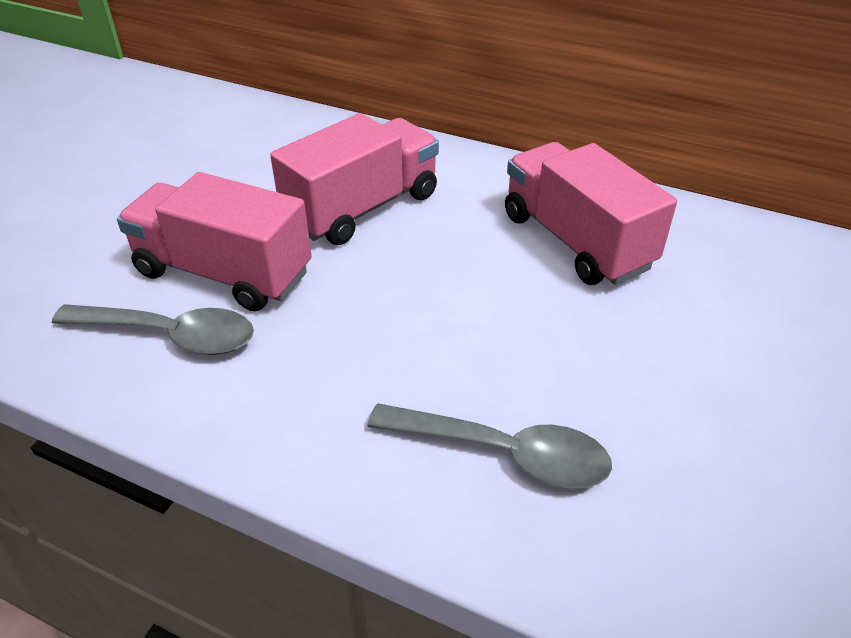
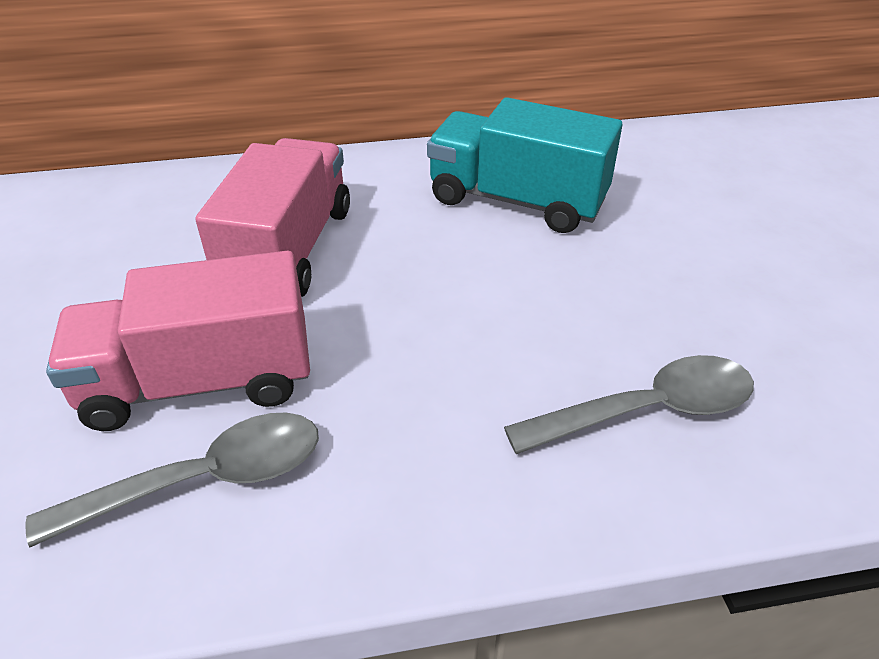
camera: 35 degrees left, 0 degrees up
pink truck [505,142,677,285] -> turquoise truck [427,97,622,233]

